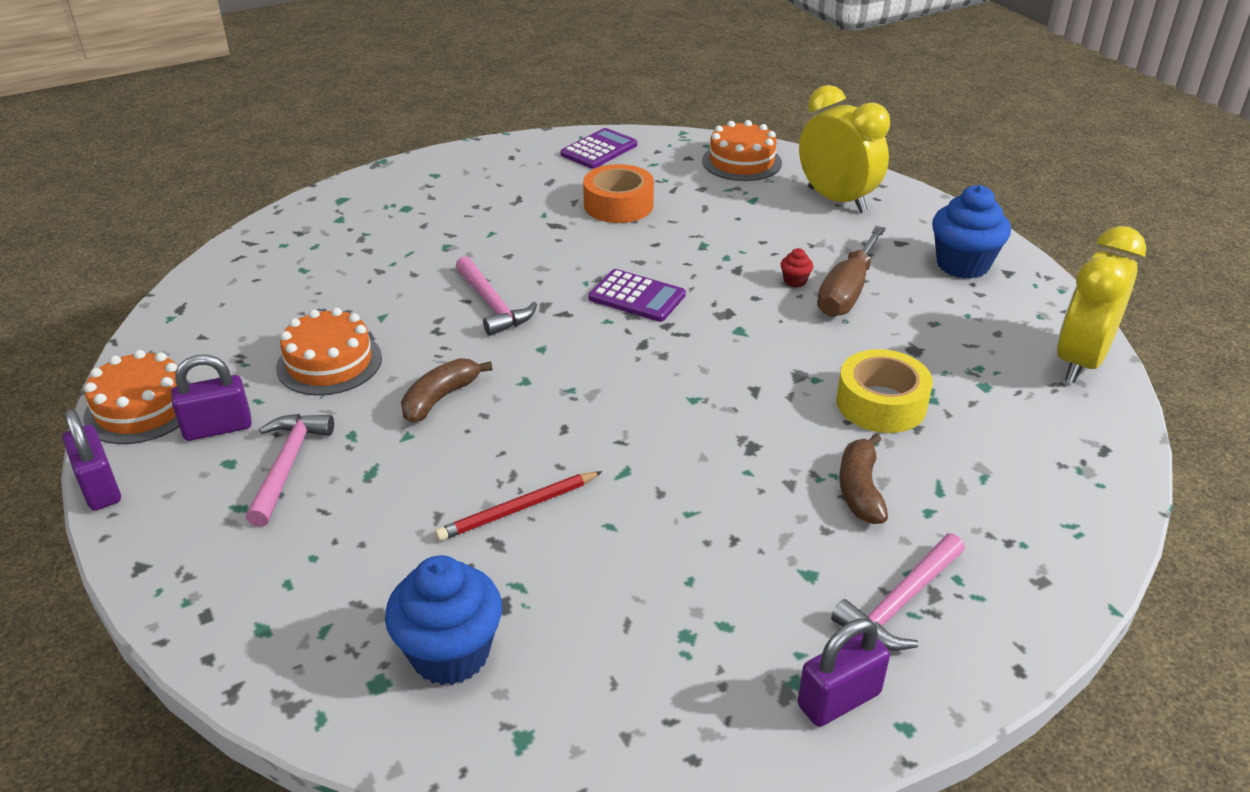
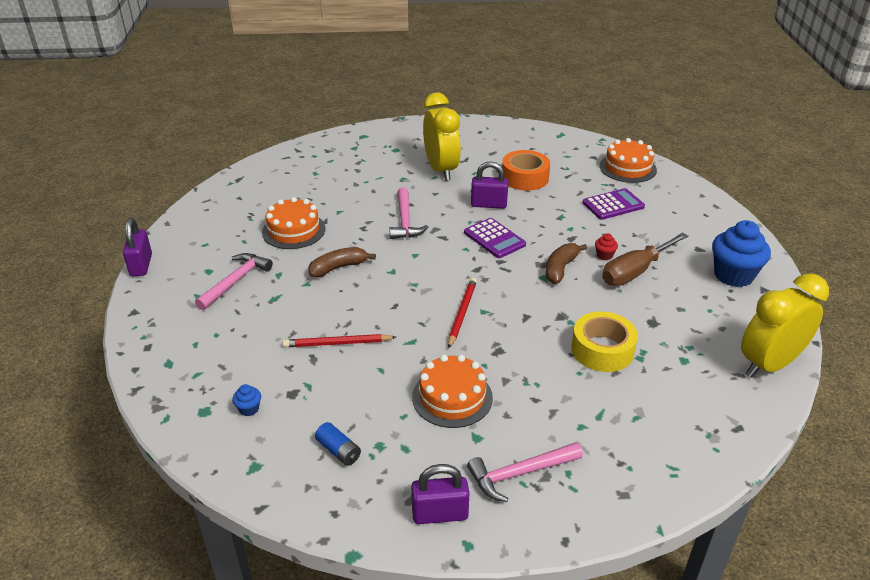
camera: 25 degrees right, 0 degrees up
orange cake [83,350,191,444] -> orange cake moved to [412,354,493,428]
purple padlock [171,354,252,441] -> purple padlock moved to [471,161,508,209]
blue cupcake [385,555,502,685] -> blue cupcake [232,384,261,416], size x0.42
purple calculator [560,128,637,169] -> purple calculator moved to [583,188,645,220]
yellow clock [799,85,890,213] -> yellow clock moved to [423,93,461,181]
brown banana [839,433,888,524] -> brown banana moved to [546,243,587,284]
none -> blue battery [315,422,361,466]
none -> red pencil [448,278,477,349]

